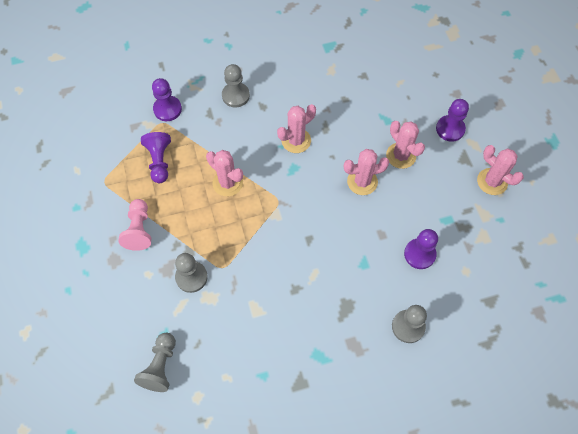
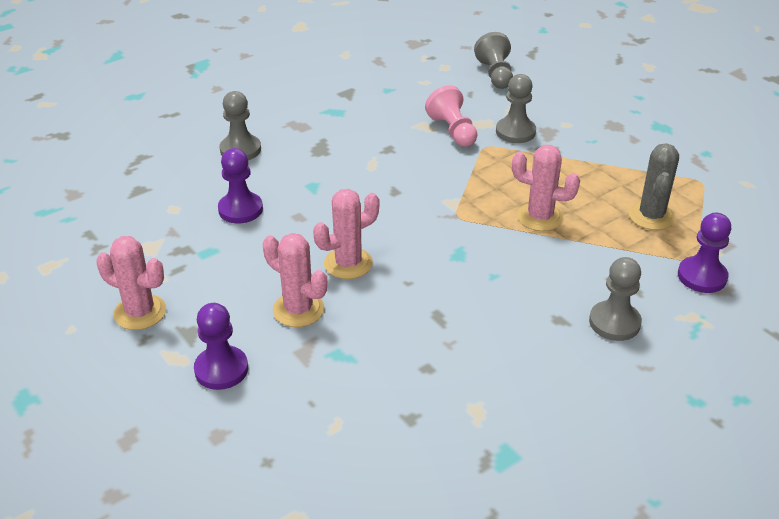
camera: 160 degrees right, 25 degrees down
pink pawn [118,199,151,251] -> pink pawn moved to [425,85,478,147]
purple pawn [141,132,171,183] -> grey cactus [628,143,679,230]
pink cactus [277,104,316,153] -> none

